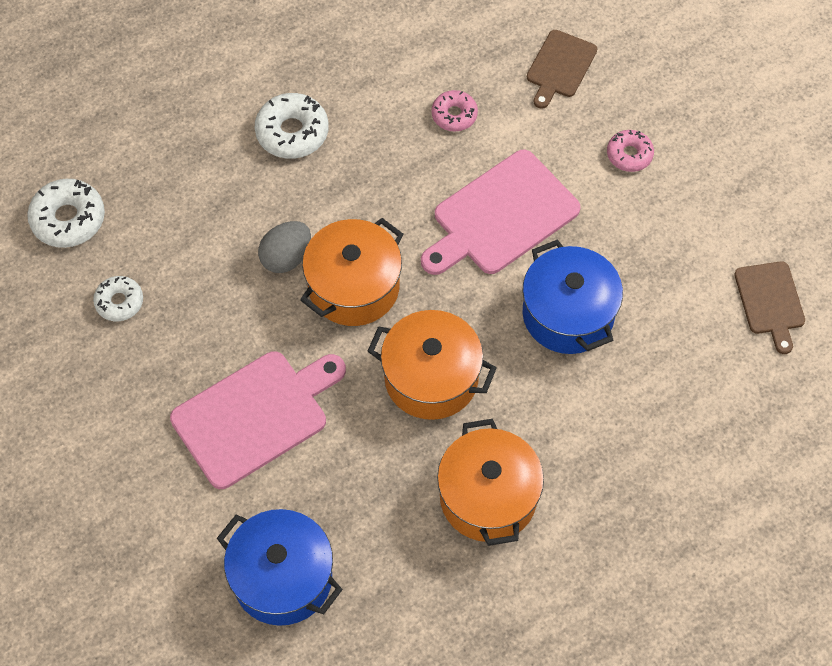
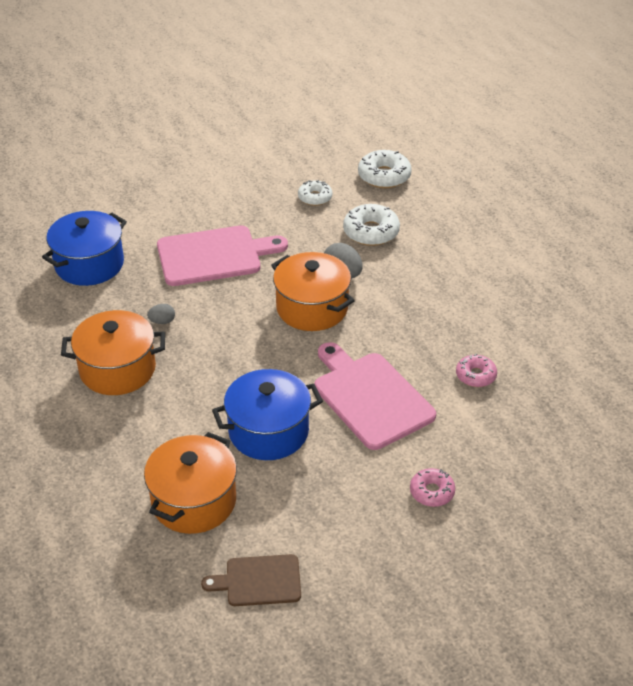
camera: 95 degrees right, 20 degrees down
pink cutting board [170,351,346,489] -> pink cutting board turned 75 degrees counterclockwise [157,225,288,286]
white donut [255,93,329,159] -> white donut moved to [343,204,400,246]
orange pot [367,310,497,420] -> orange pot moved to [144,432,237,534]
brown cutting board [527,30,597,109] -> none
none -> grey egg [147,304,175,324]

